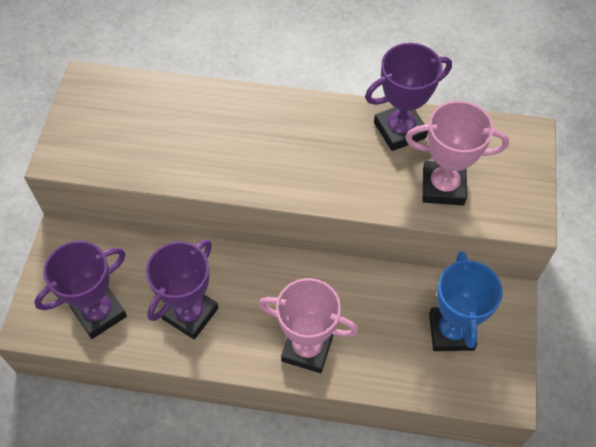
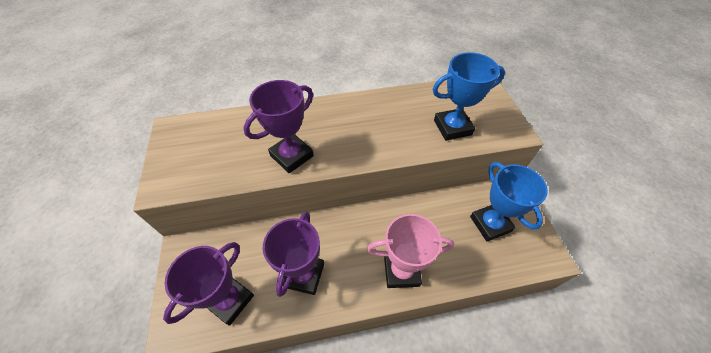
camera: 20 degrees left, 5 degrees down
purple trophy [365,43,452,151] -> purple trophy moved to [244,80,313,173]
pink trophy [405,101,509,206] -> blue trophy [432,52,505,141]

